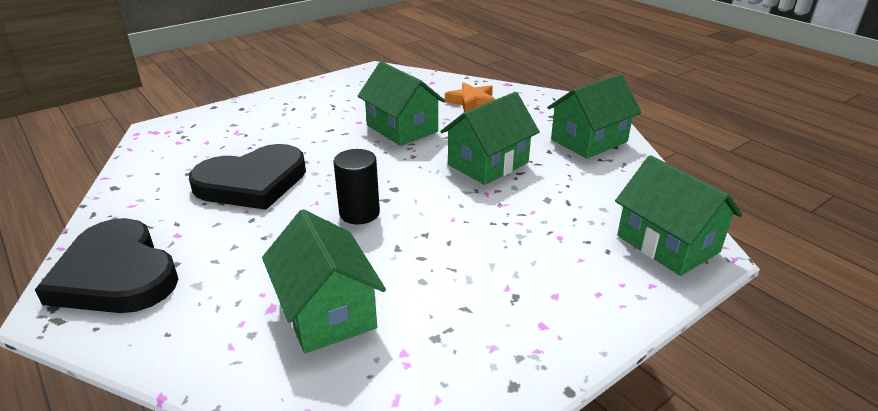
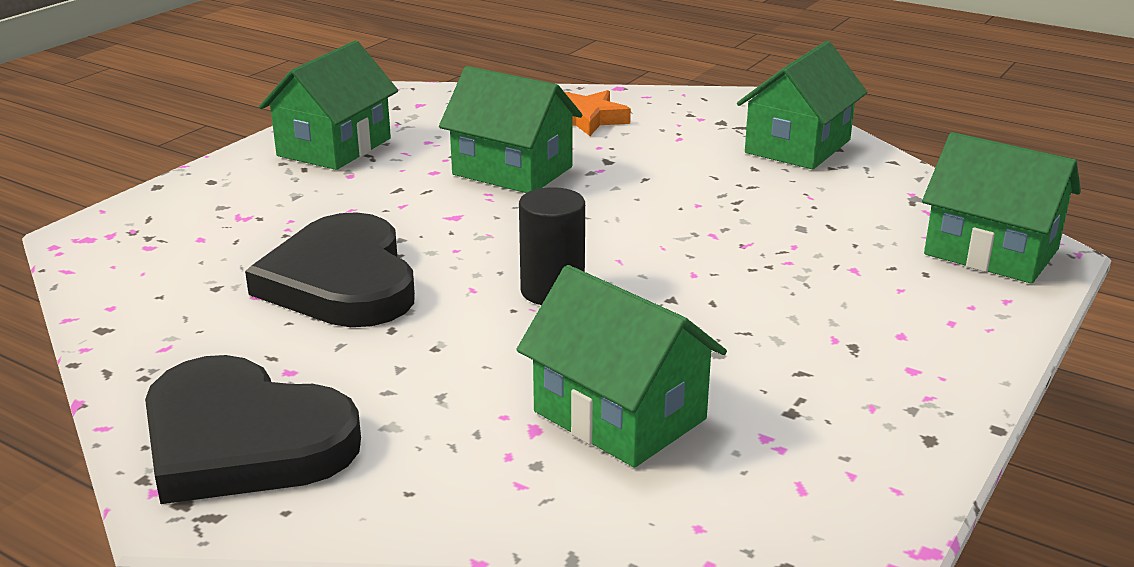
camera: 20 degrees left, 5 degrees down
black heart [189,144,306,210] -> black heart turned 120 degrees clockwise [245,212,415,327]
green house [440,92,540,185] -> green house moved to [259,41,398,170]

